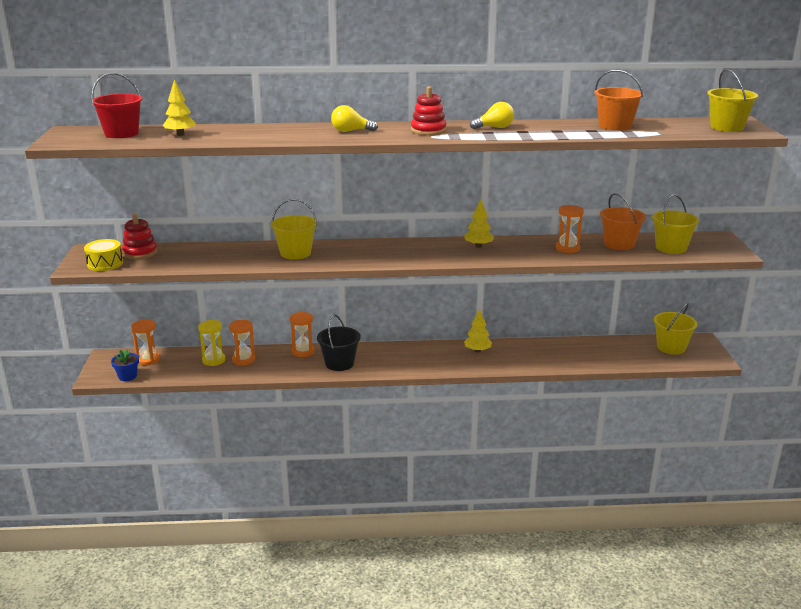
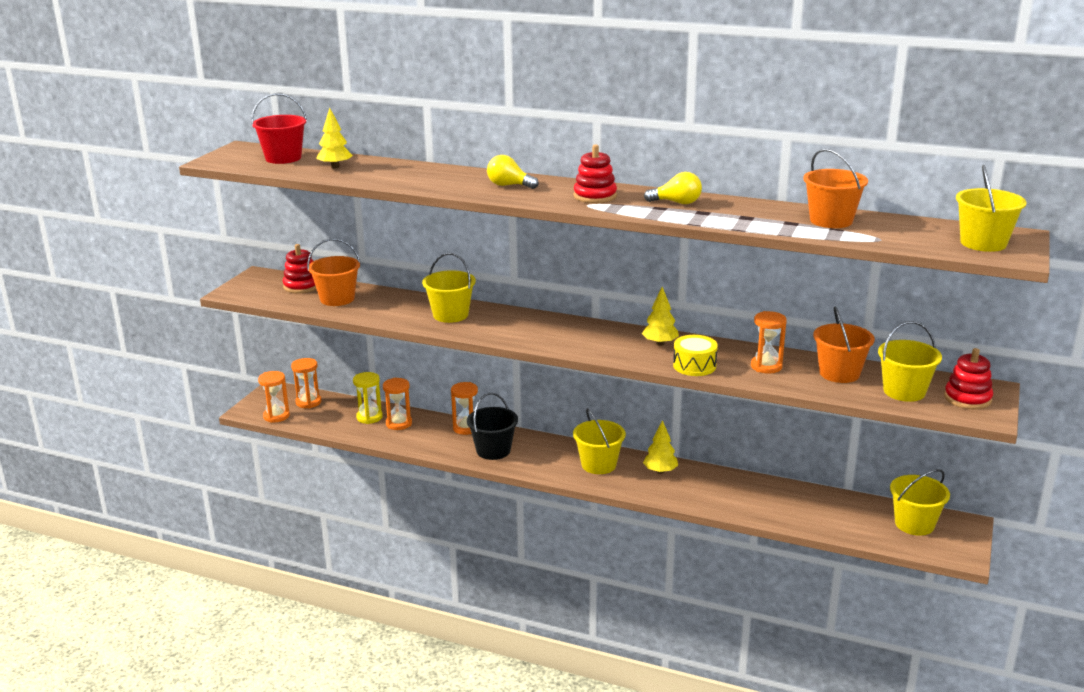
camera: 25 degrees right, 0 degrees up
yellow drum [84,239,123,271] -> yellow drum moved to [673,335,718,376]
blue flower pot [111,349,139,381] -> orange hourglass [258,371,290,423]
none -> orange bucket [307,239,360,306]
none -> yellow bucket [573,408,626,474]
none -> red stacking toy [944,348,993,409]

